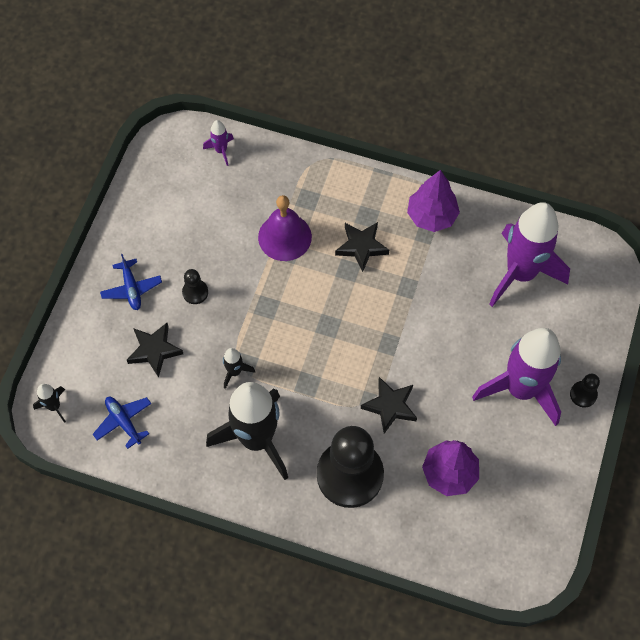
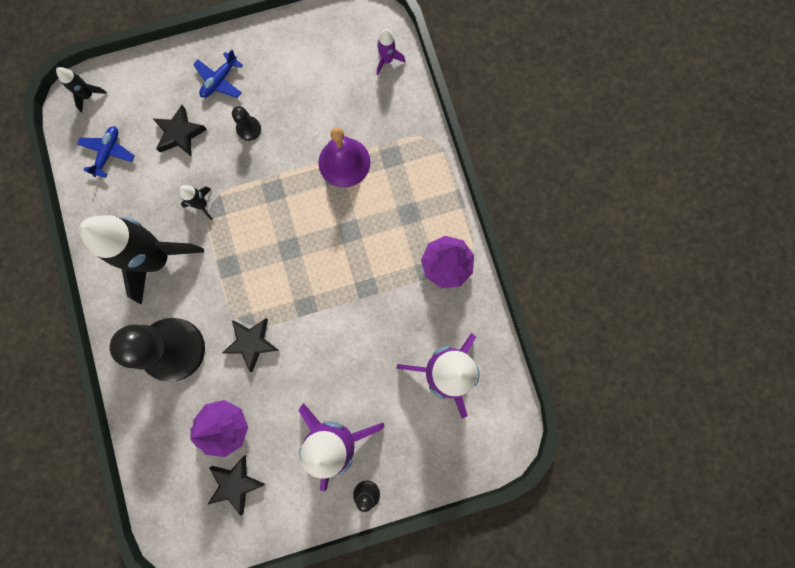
camera: 55 degrees right, 15 degrees up
black star [335,222,389,272] -> black star moved to [207,455,265,516]

